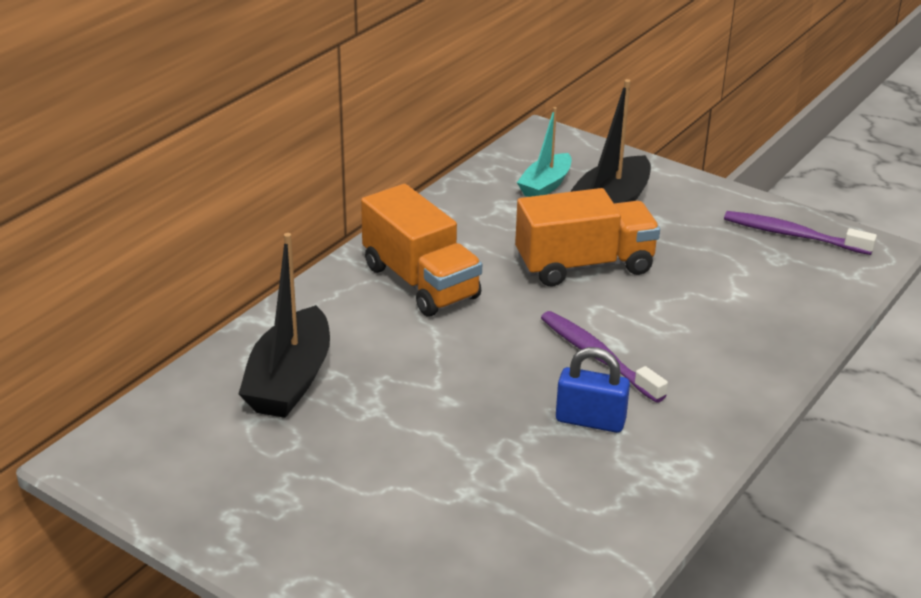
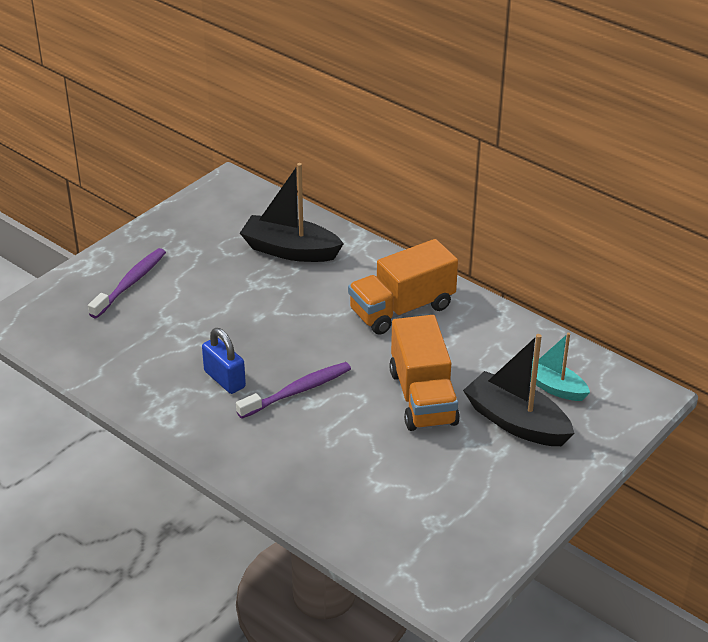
camera: 95 degrees right, 5 degrees up
blue padlock [556,347,630,433] -> blue padlock turned 60 degrees counterclockwise [202,328,246,394]
purple toothbrush [724,211,877,255] -> purple toothbrush moved to [88,248,166,318]

